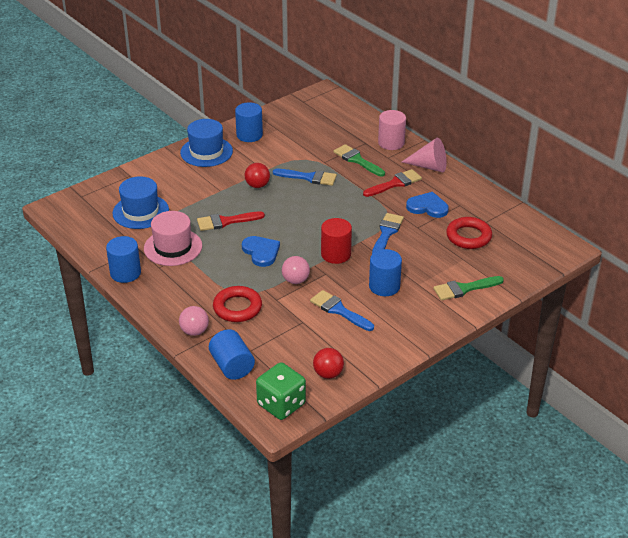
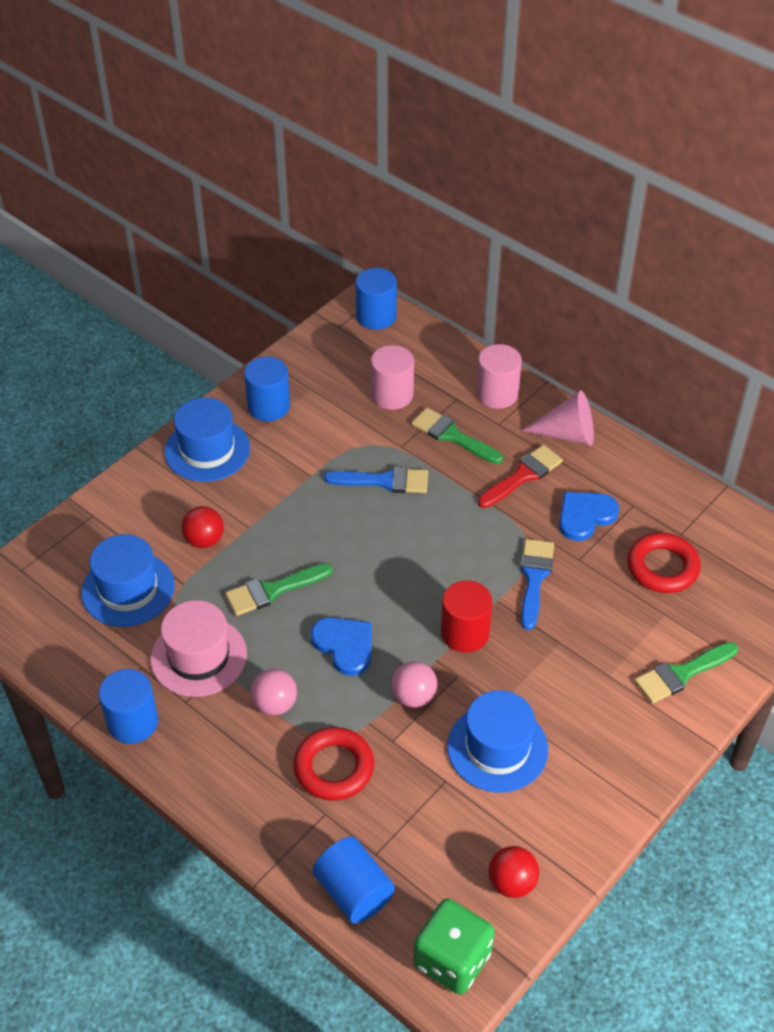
camera: 10 degrees left, 10 degrees up
pink ball [179,306,209,336] -> pink ball moved to [251,669,297,715]
red brush [197,211,265,231] -> green brush [225,563,333,616]
red ball [245,163,270,188] -> red ball moved to [181,506,224,548]
blue brush [310,290,374,331] -> blue hat [447,690,548,792]
blue cylinder [369,249,402,296] -> blue cylinder moved to [355,268,397,330]
blue heart [406,192,449,218] -> blue heart turned 45 degrees counterclockwise [559,492,619,541]
none -> pink cylinder [371,345,414,410]

